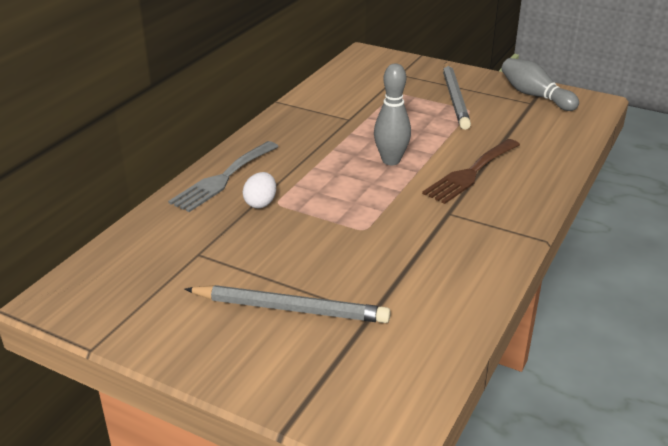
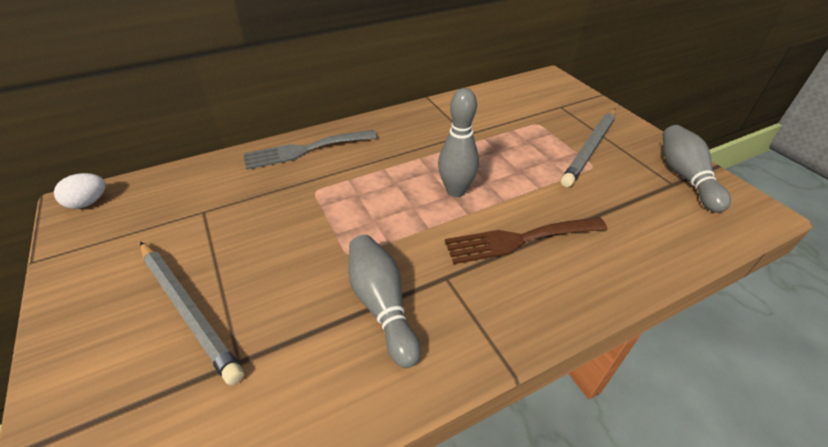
camera: 35 degrees right, 10 degrees up
white egg [243,172,276,208] -> white egg moved to [54,173,106,209]
none -> grey bowling pin [348,235,421,368]

